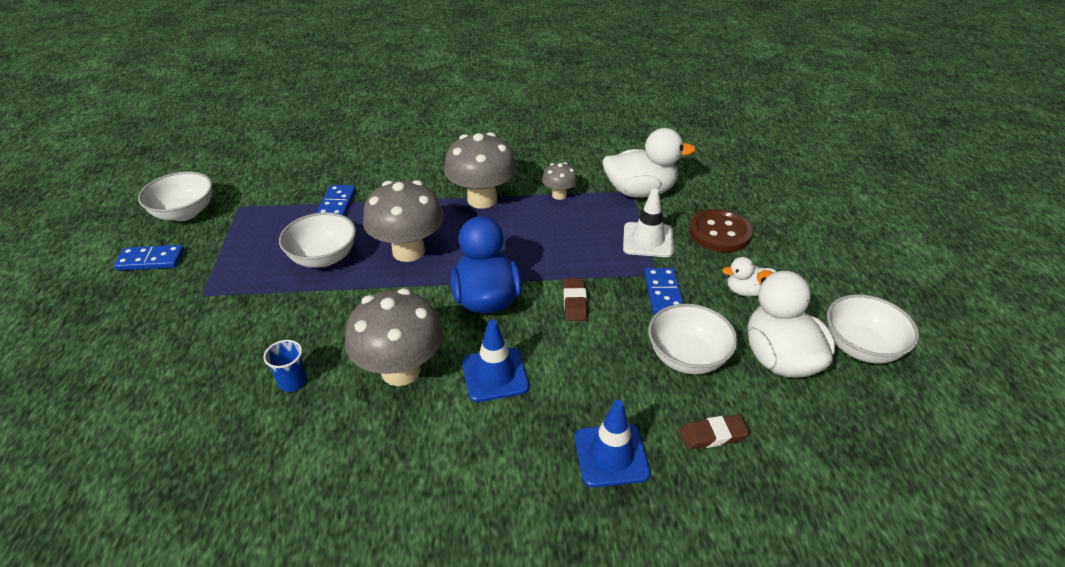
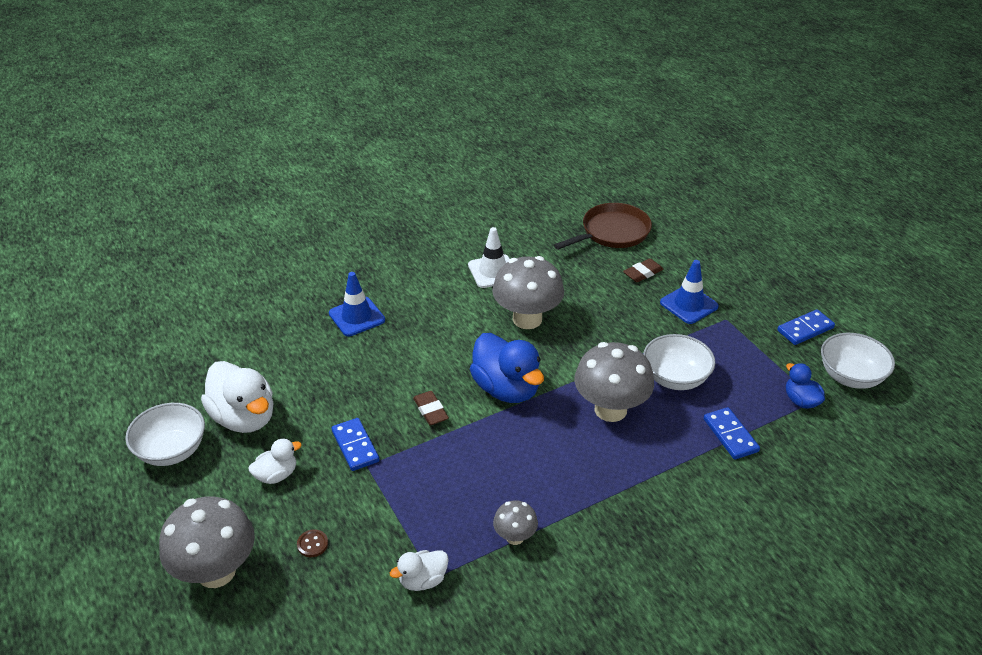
camera: 155 degrees right, 0 degrees up
blue cup [263,340,307,392] -> none
grey mushroom [444,132,517,209] -> grey mushroom moved to [159,496,255,588]
blue traffic cone [462,320,529,402] -> blue traffic cone moved to [660,260,719,324]
white duck [602,128,696,198] -> white duck [390,550,449,591], size x0.53
white traffic cone [623,188,674,257] -> white traffic cone moved to [468,227,510,288]
white bowl [648,304,738,374] -> none
brown eraser [679,415,750,450] -> brown eraser moved to [623,258,664,282]
brown button [689,209,753,253] -> brown button [297,529,328,557], size x0.43
none -> brown pan [554,203,652,250]
none -> blue duck [786,363,825,409]

